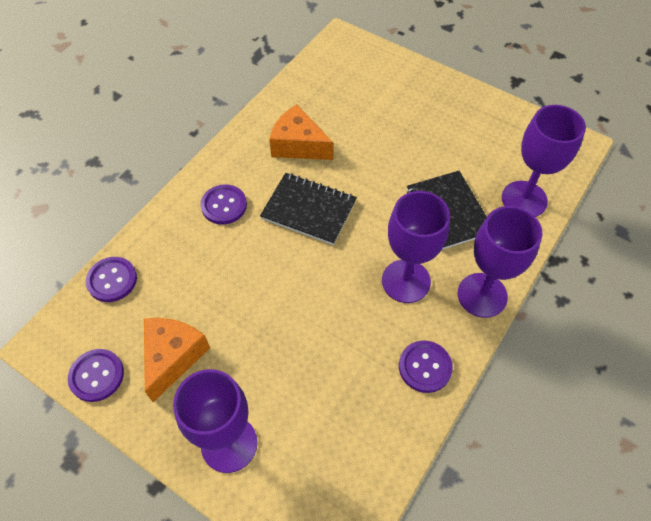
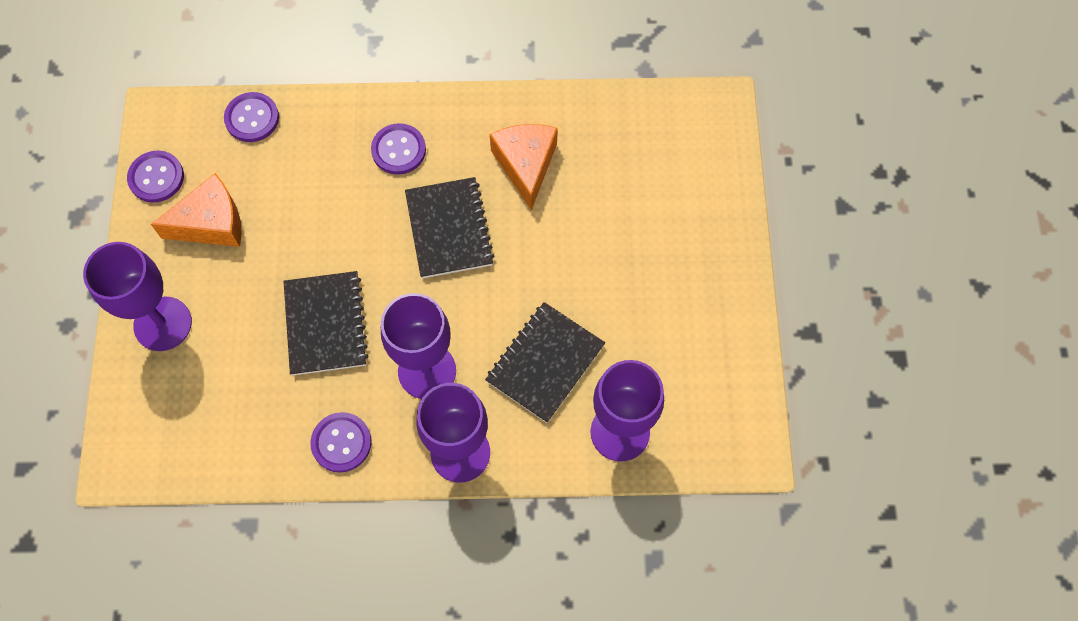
camera: 55 degrees right, 10 degrees up
none -> black notebook [284,271,368,376]

